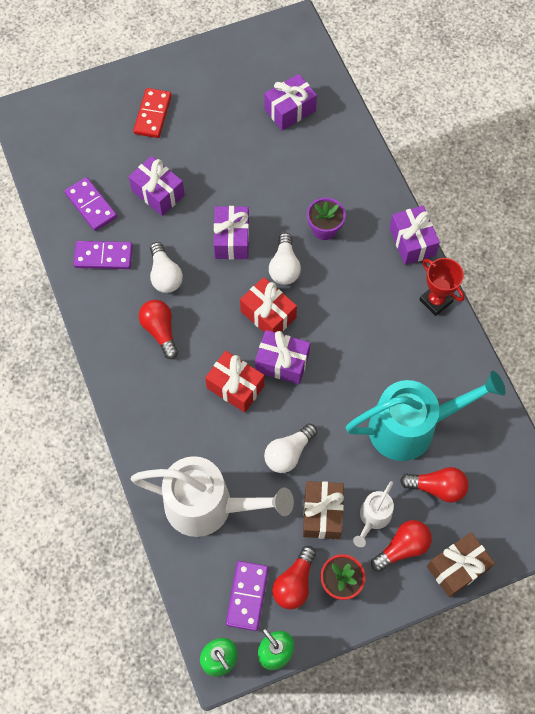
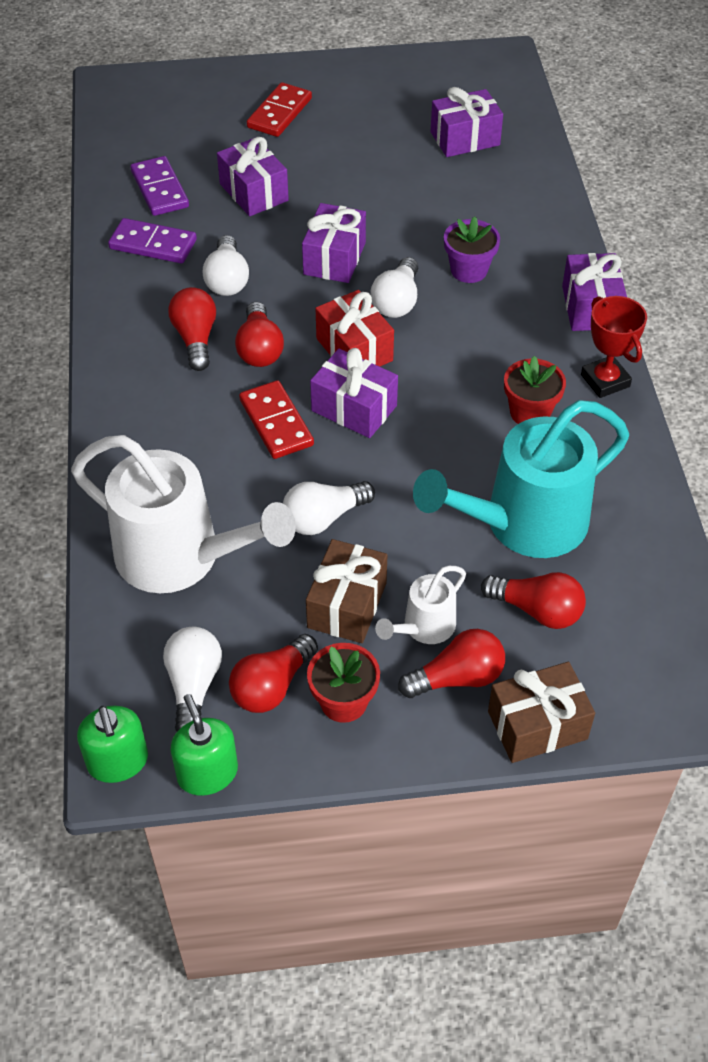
camera: 15 degrees right, 15 degrees down
red gift [205,351,265,413] -> red domino [239,380,314,459]
purple domino [226,561,269,631] -> white light bulb [163,627,222,731]
turquoise watering can [346,371,506,461] -> turquoise watering can turned 150 degrees clockwise [413,400,629,558]
none -> red light bulb [235,302,284,367]
none -> red flower pot [504,356,566,424]

